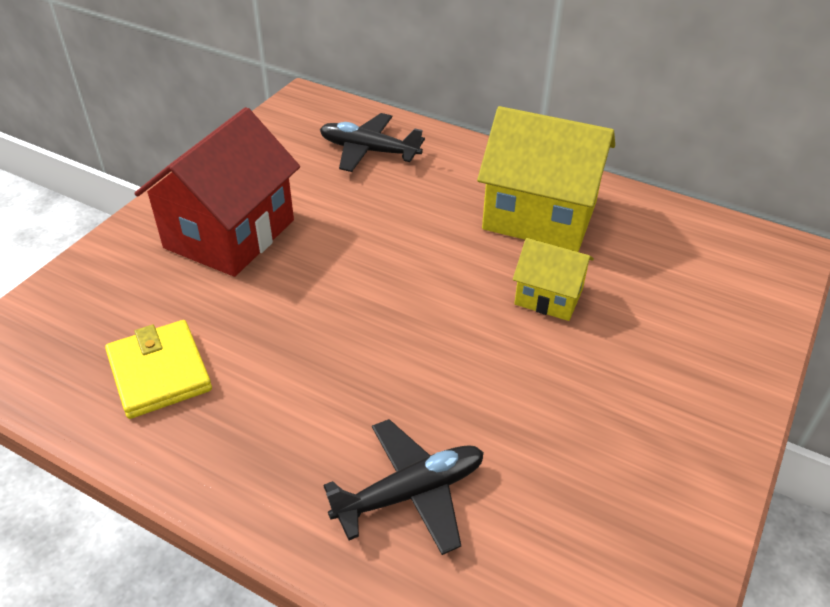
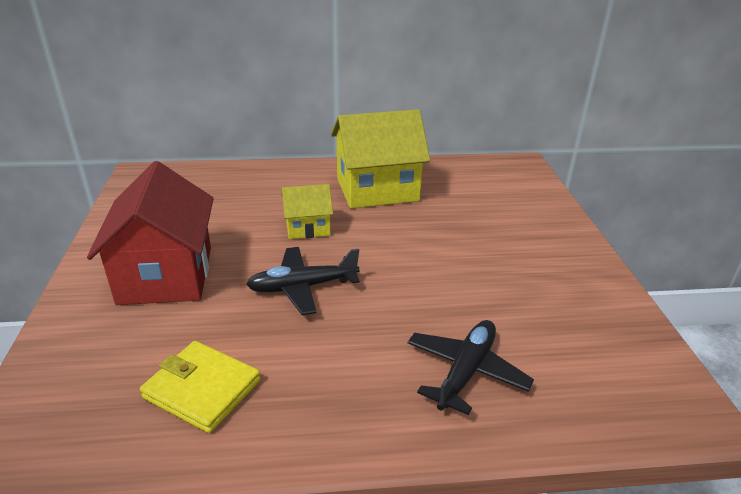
camera: 35 degrees left, 10 degrees down
black plane [320,113,425,172] -> black plane moved to [246,247,360,315]
yellow house [513,238,594,321] -> yellow house moved to [282,184,333,239]

